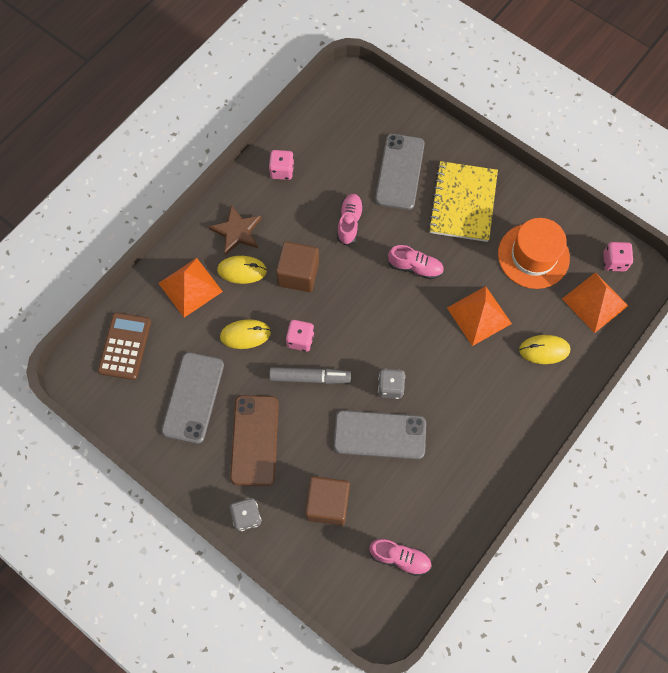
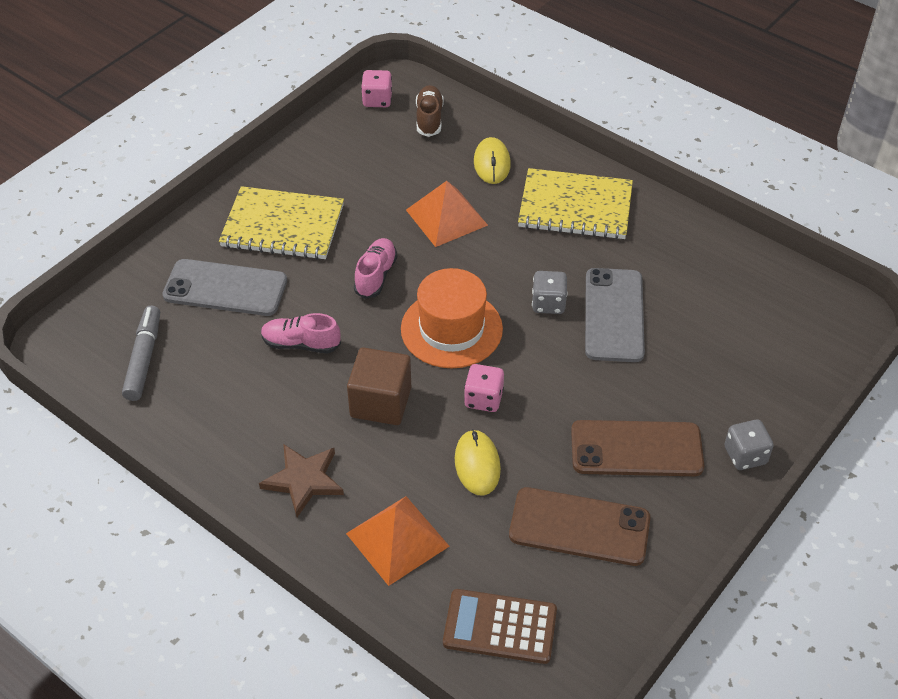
camera: 90 degrees left, 20 degrees down
grey phone [161,352,224,444] -> brown phone [509,487,650,566]
yellow mouse [217,256,267,284] -> none
pink dice [269,150,294,180] -> none
grey marker [269,367,351,384] -> grey marker moved to [122,306,160,401]
brown cube [305,476,350,526] -> none
pink shoe [369,539,431,576] -> none
orange hat [498,218,570,289] -> orange hat moved to [401,268,503,368]
orange pyramid [562,272,628,333] -> brown shoe [416,85,444,137]
none -> yellow notebook [518,168,633,240]

